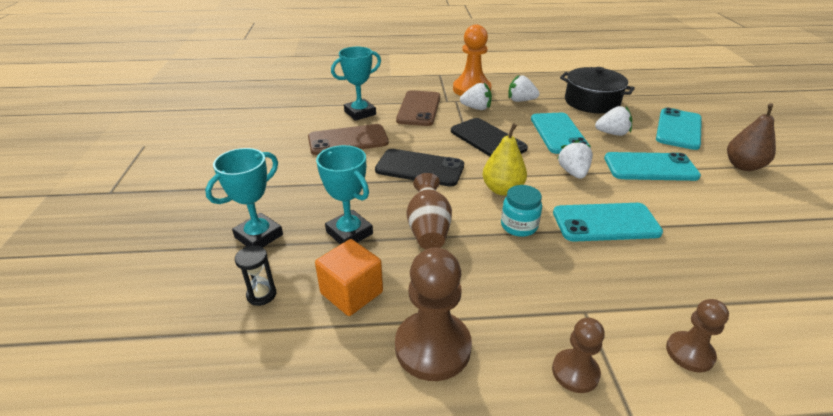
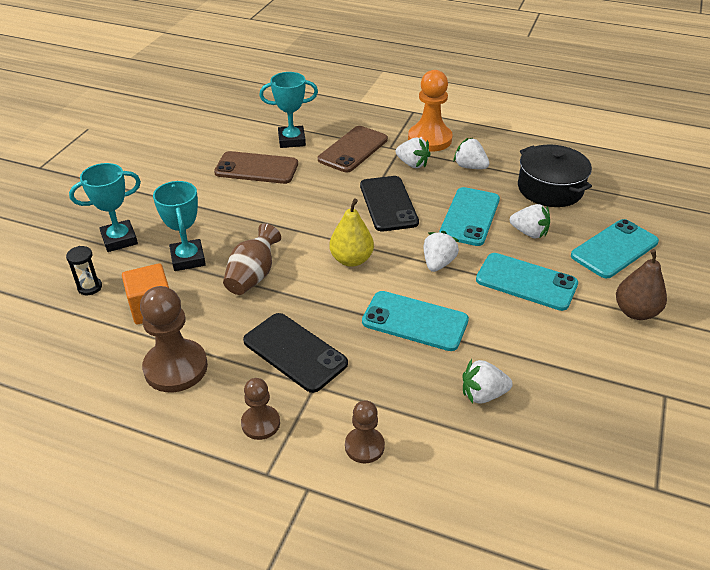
camera: 25 degrees right, 5 degrees up
black phone [375,149,464,186] -> black phone moved to [243,313,348,393]
turquoise jar [501,185,542,237] -> none
none -> white strawberry [463,359,513,404]

